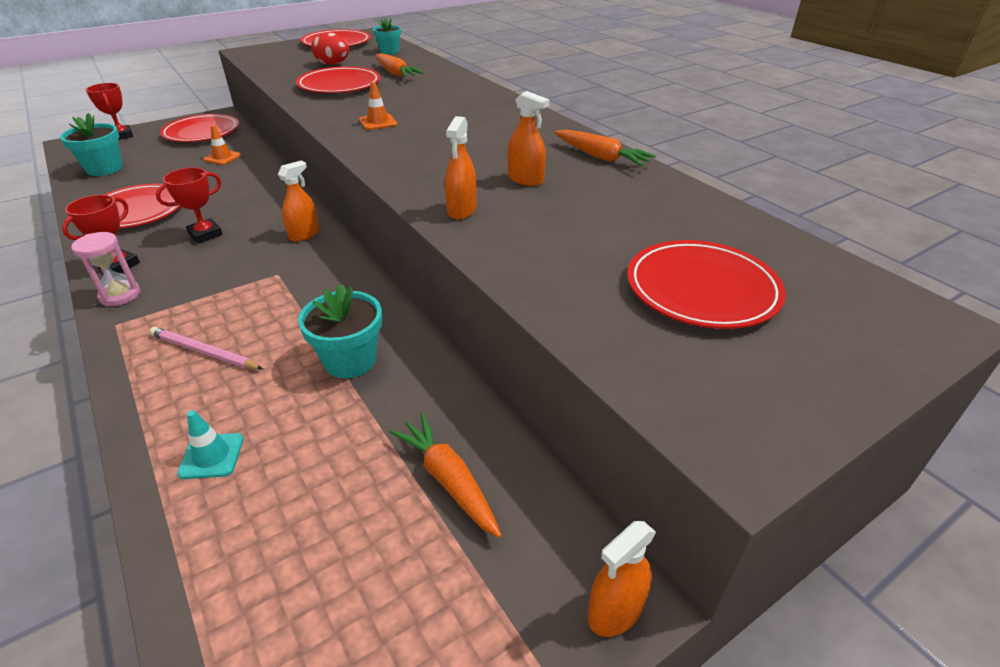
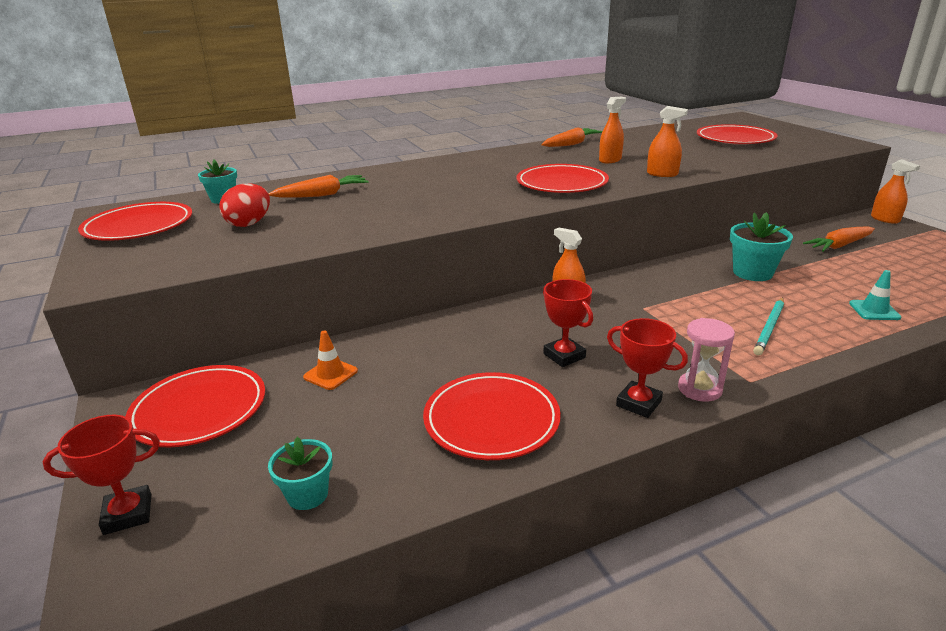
camera: 80 degrees left, 10 degrees down
turquoise flower pot [60,113,123,176] -> turquoise flower pot [268,437,332,510], size x0.66
pink pencil [149,327,263,370] -> turquoise pencil [753,297,784,355]
red plate [296,66,381,93] -> red plate moved to [517,164,609,193]
orange traffic cone [359,82,397,130] -> none

